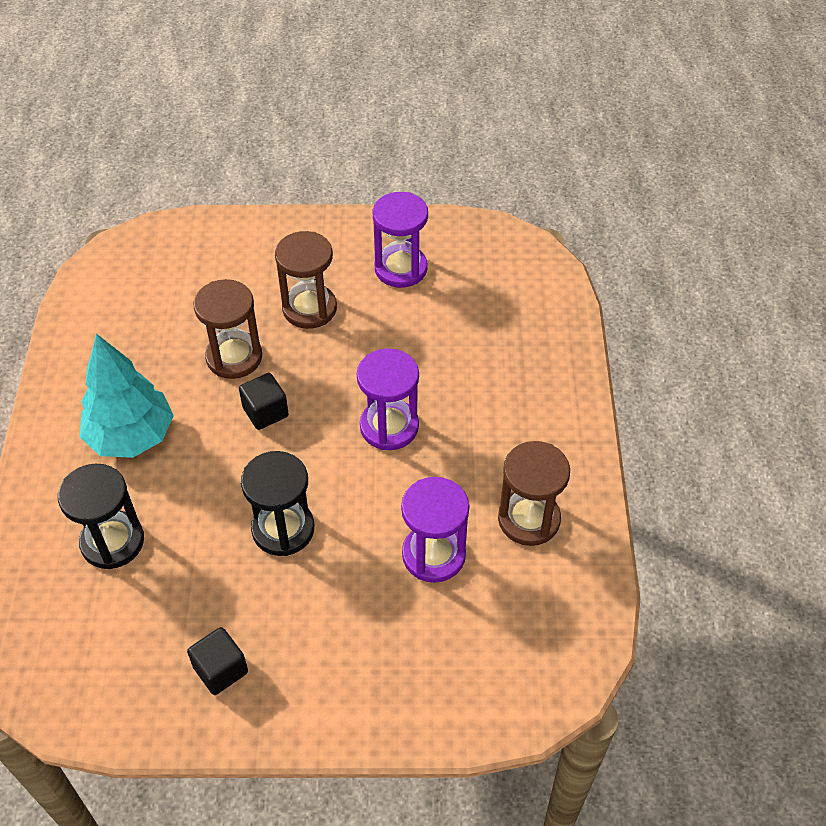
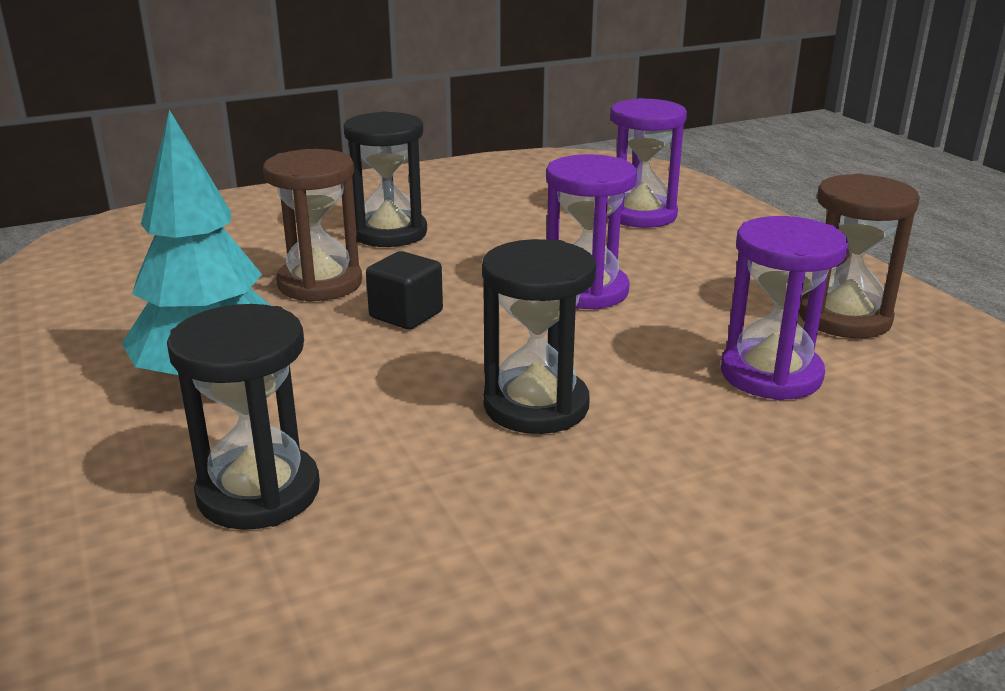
camera: 25 degrees left, 25 degrees down
black cube [187,627,248,695] -> none
brown hourglass [275,231,337,329] -> black hourglass [344,111,427,247]
purple hourglass [373,192,428,288] -> purple hourglass moved to [608,98,687,228]

